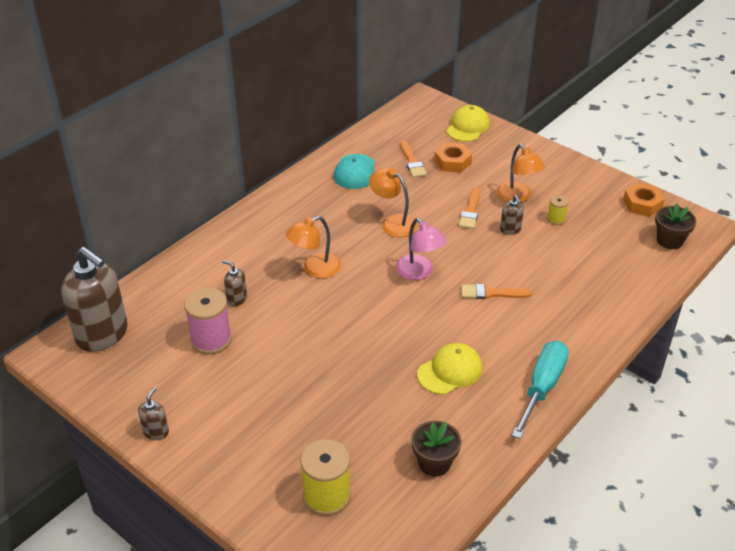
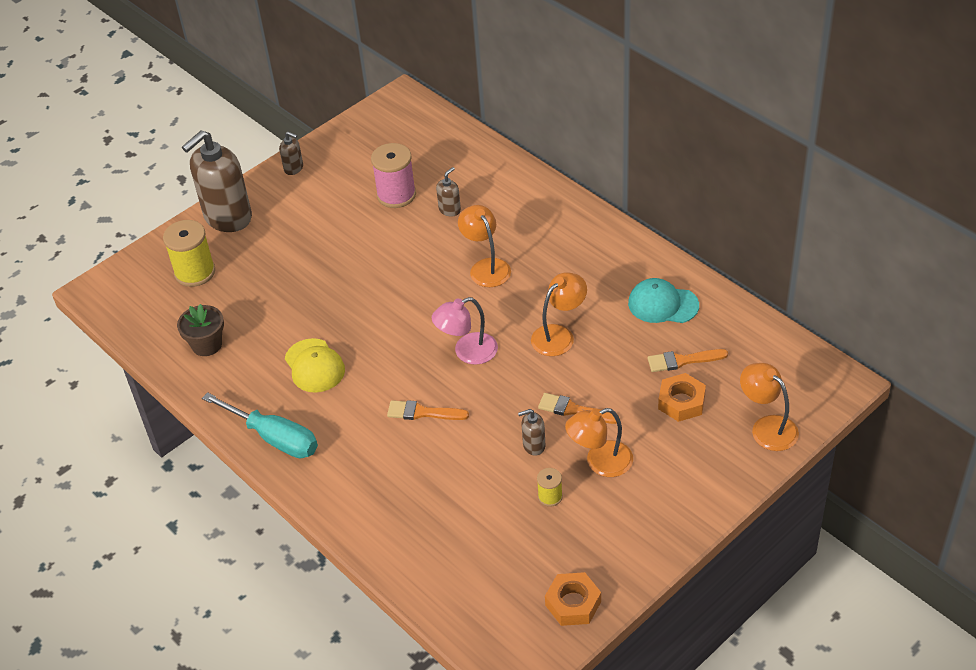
camera: 100 degrees right, 5 degrees up
brown soap dispenser [61,247,128,352] -> brown soap dispenser moved to [182,131,252,232]
yellow cap [446,105,490,142] -> orange lamp [740,363,799,451]
orange brush [461,284,532,299] -> orange brush turned 90 degrees counterclockwise [387,400,469,420]
brown flower pot [655,203,696,249] -> none

